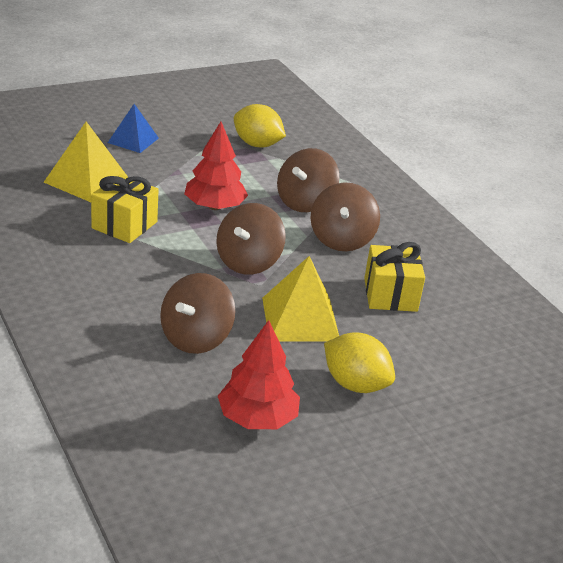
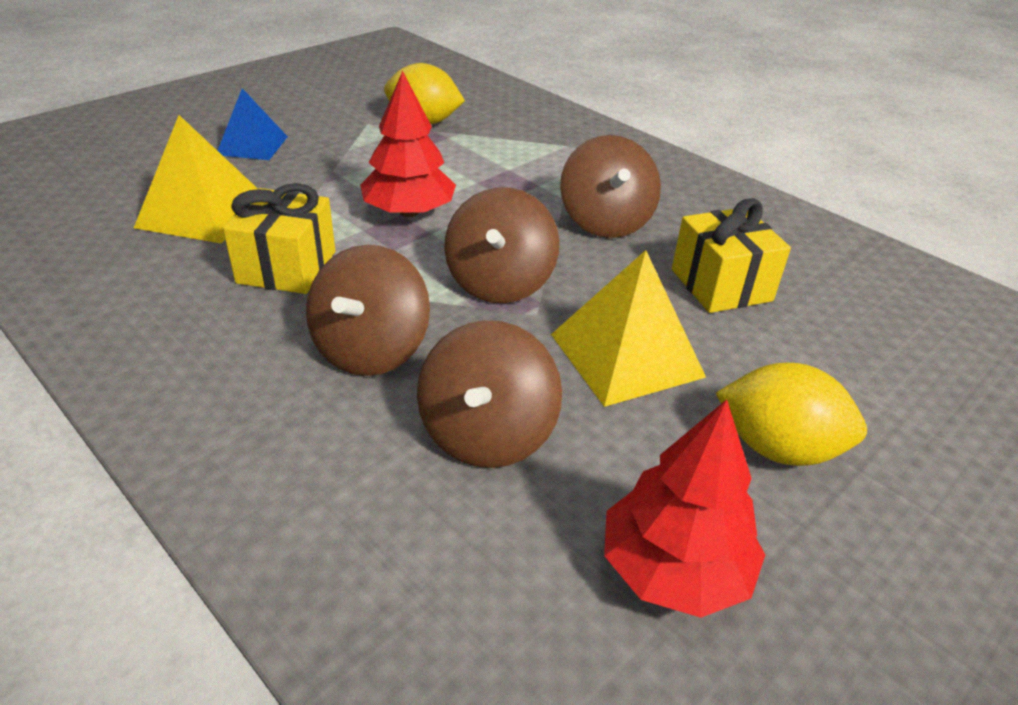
camera: 15 degrees left, 5 degrees up
brown spinning top [277,148,339,212] -> brown spinning top moved to [306,245,430,376]

